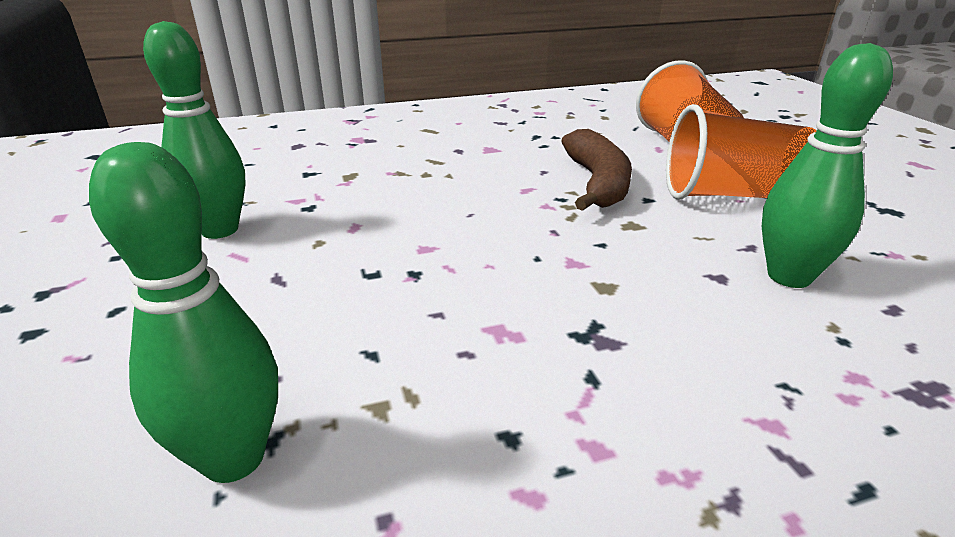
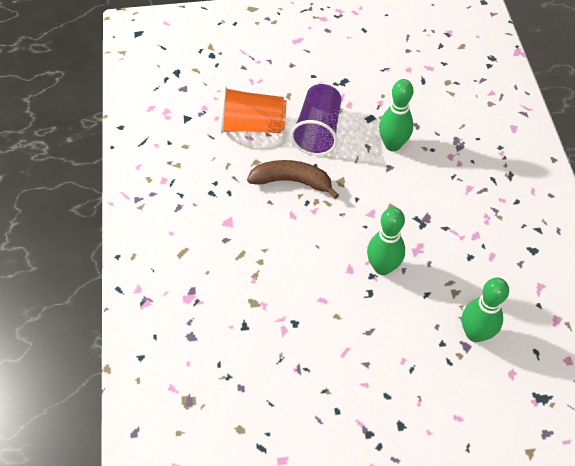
camera: 80 degrees left, 25 degrees up
green bowling pin [143,21,246,239] -> green bowling pin moved to [367,207,405,275]
orange cup [666,104,817,199] -> purple cup [290,84,342,155]

